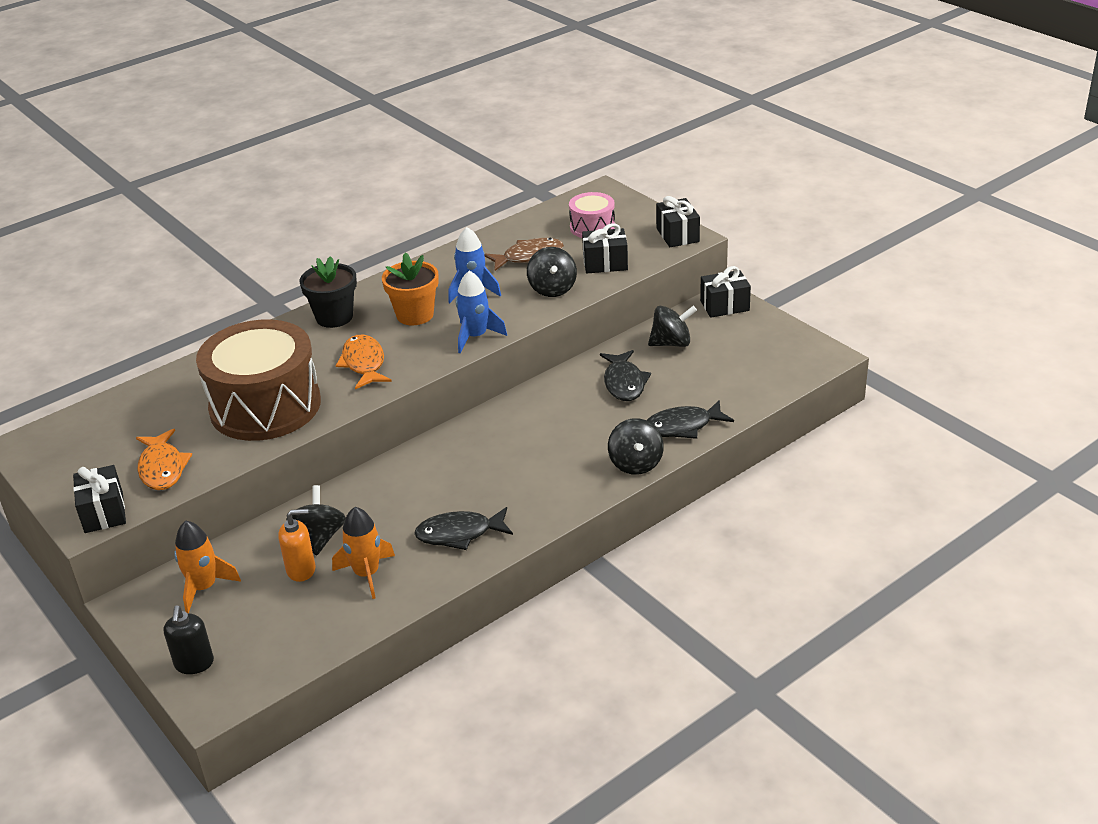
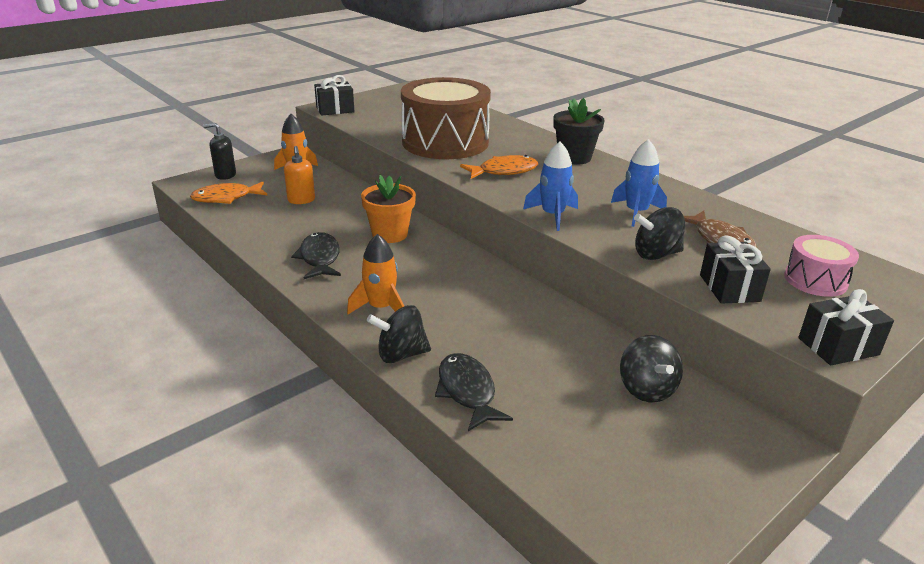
camera: 85 degrees right, 5 degrees down
orange fish [136,429,192,490] -> orange fish moved to [190,181,267,204]
black spinning top [286,485,346,556] -> none
orange rocket [332,507,395,599] -> orange rocket moved to [347,234,404,315]
orange flower pot [382,252,439,325] -> orange flower pot moved to [361,175,416,243]
black fish [600,350,651,401] -> none
black gift [700,266,751,318] -> none

